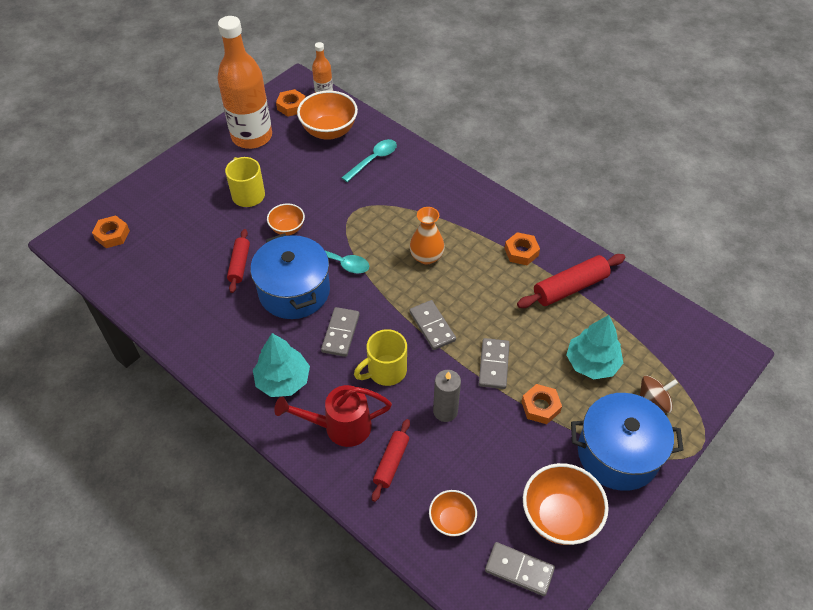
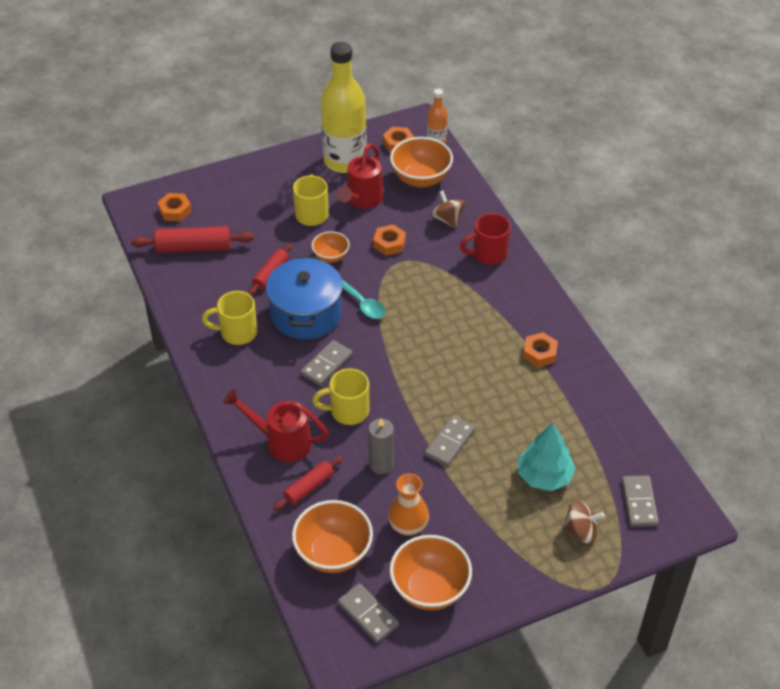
camera: 25 degrees right, 5 degrees down
orange bottle [218,16,272,149] -> yellow bottle [321,42,367,173]
turquoise tree [253,333,310,397] -> none
turquoise spoon [342,139,397,182] -> brown spinning top [431,191,465,229]
orange vase [410,207,445,264] -> orange vase moved to [388,473,429,536]
grey domino [410,300,456,350] -> grey domino moved to [622,475,659,527]
orange bowl [429,490,477,537] -> orange bowl [292,500,373,573], size x1.74
red rolling pin [517,254,626,308] -> red rolling pin moved to [131,226,254,253]
orange nut [521,384,562,424] -> orange nut moved to [373,224,406,256]
blue pot [571,393,684,491] -> none
none -> yellow mug [202,291,258,345]
none -> red watering can [337,143,384,209]
none -> red mug [460,213,511,265]

